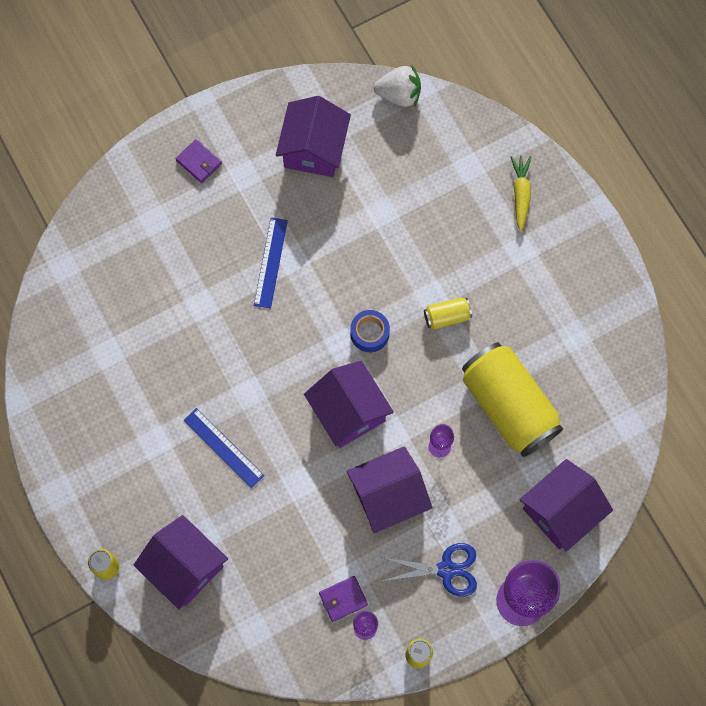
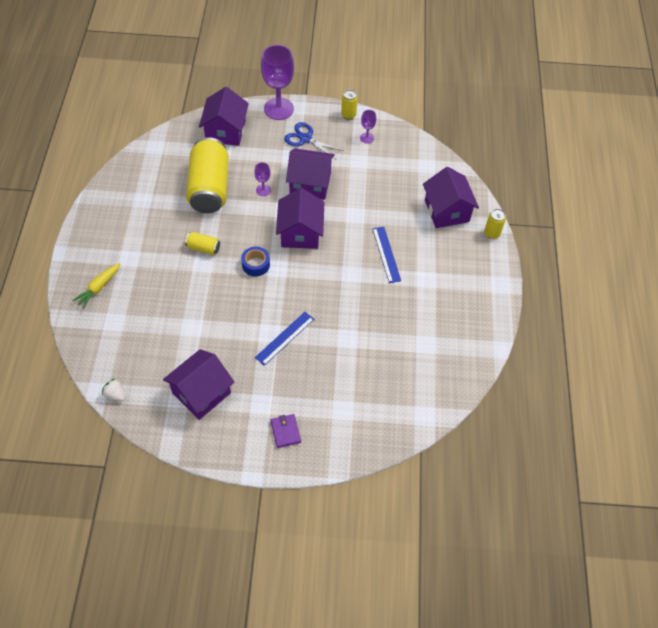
camera: 150 degrees left, 15 degrees down
purple wallet [319,576,368,622] -> none
white strawberry [374,65,421,107] -> white strawberry [102,379,125,401], size x0.61
purple house [520,459,613,552] -> purple house turned 75 degrees counterclockwise [199,87,249,146]

